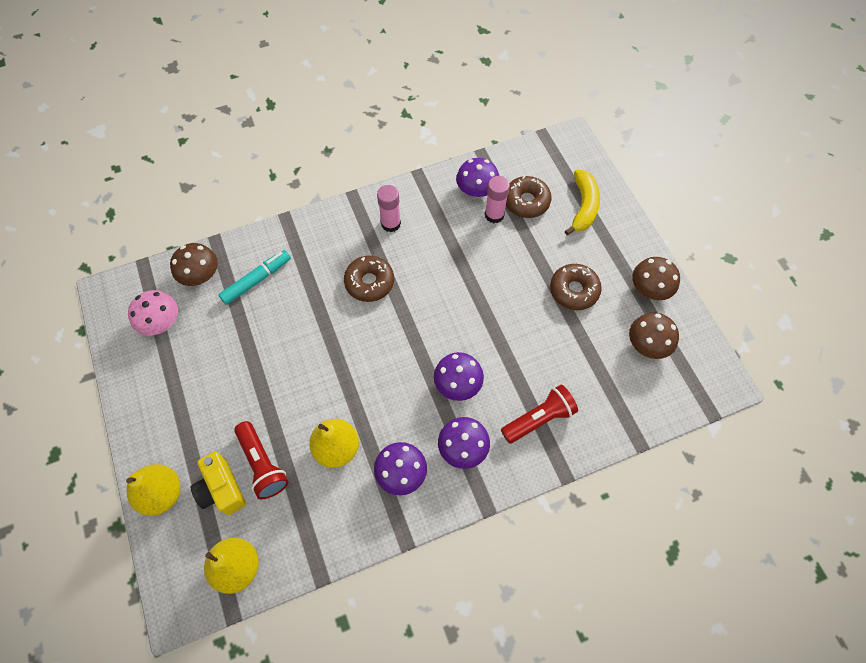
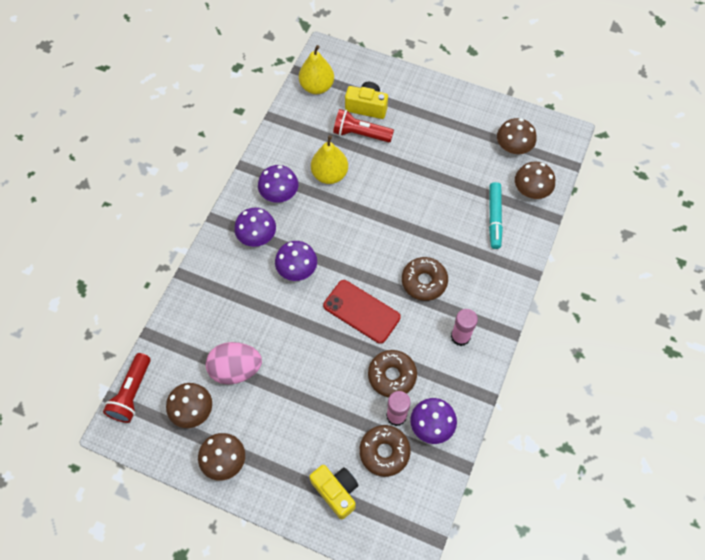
camera: 135 degrees right, 0 degrees up
yellow pear [126,464,181,516] -> none
pink mushroom [128,290,178,336] -> brown mushroom [497,118,537,154]
red flashlight [501,385,578,444] -> red flashlight moved to [103,353,151,423]
brown donut [550,264,602,310] -> brown donut moved to [368,350,417,398]
yellow banana [565,170,600,235] -> yellow camera [309,465,359,520]
none -> pink egg [206,342,262,384]
none -> red phone [323,280,401,344]

